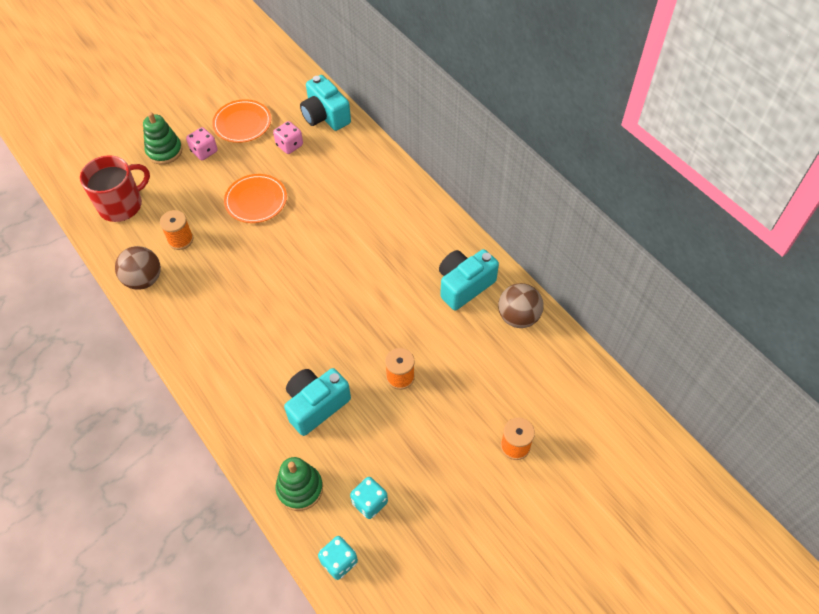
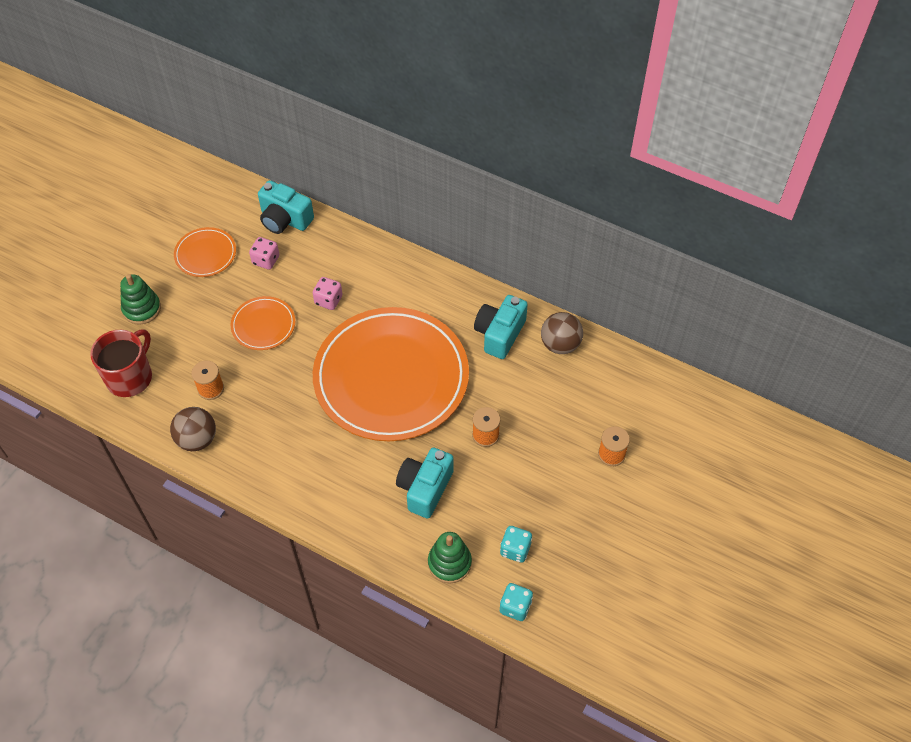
camera: 25 degrees left, 0 degrees up
pink dice [186,127,218,160] -> pink dice moved to [313,277,342,310]
none -> orange plate [313,307,469,441]

